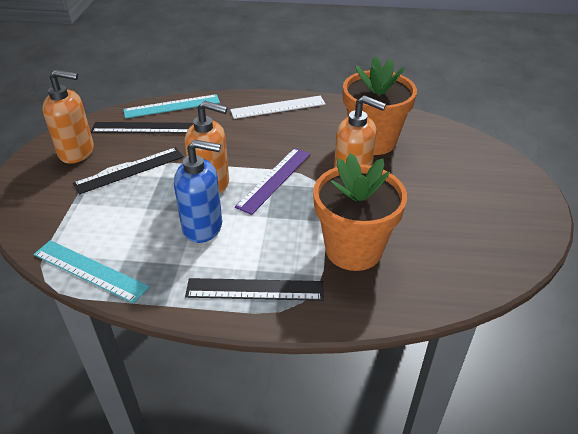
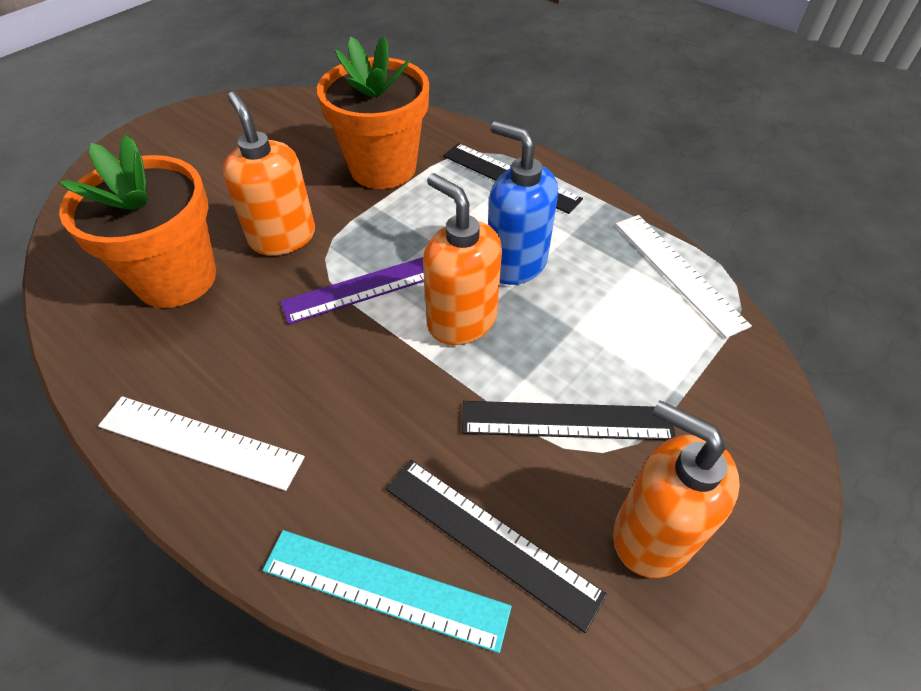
camera: 145 degrees left, 10 degrees up
turquoise ruler [33,240,149,303] -> white ruler [615,215,752,338]

